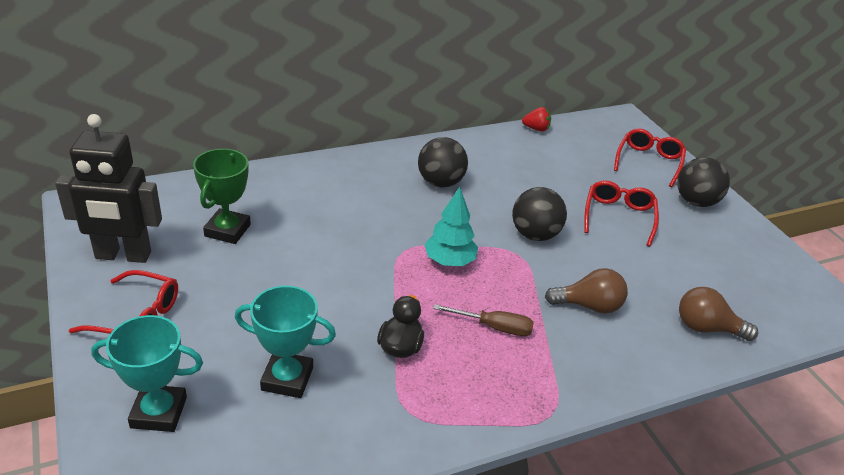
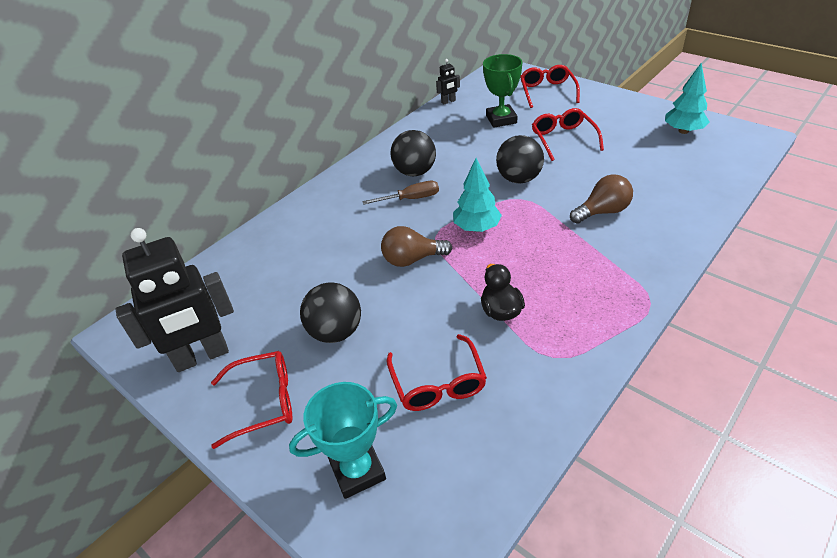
camera: 20 degrees left, 5 degrees up
green trophy [193,149,251,244] -> green trophy moved to [483,54,522,128]
turquoise trophy [235,286,336,398] -> red glasses [387,334,487,411]
brown screwdriver [433,304,534,336] -> brown screwdriver moved to [363,181,439,205]
red strawberry [522,107,551,132] -> black robot [436,59,460,105]
black ball [677,157,730,207] -> black ball moved to [300,282,361,343]
brown light bulb [679,287,758,341] -> brown light bulb moved to [381,226,452,267]
none -> turquoise tree [665,63,709,134]

